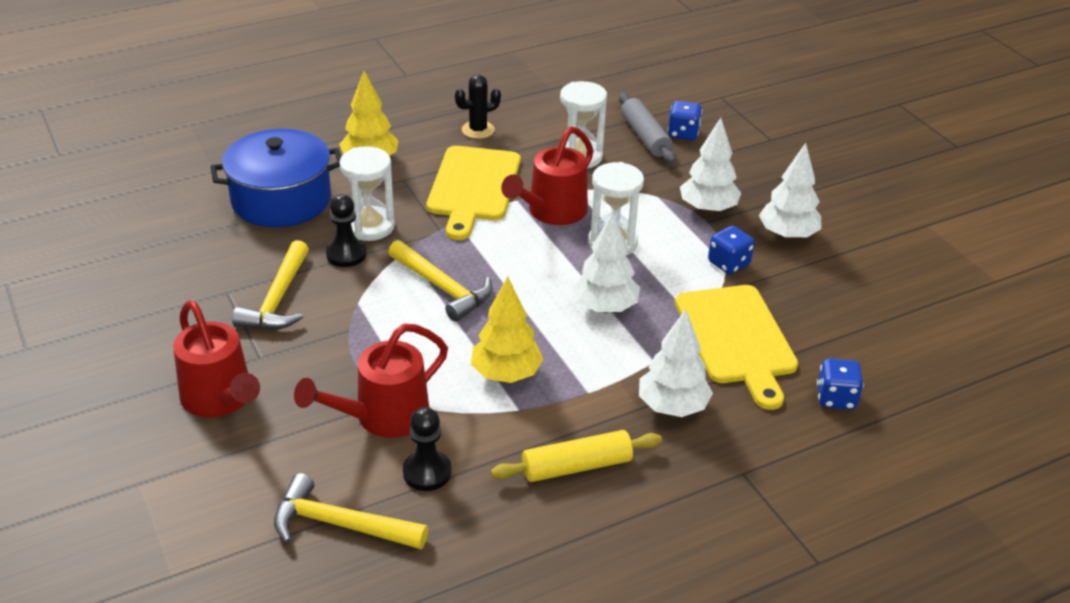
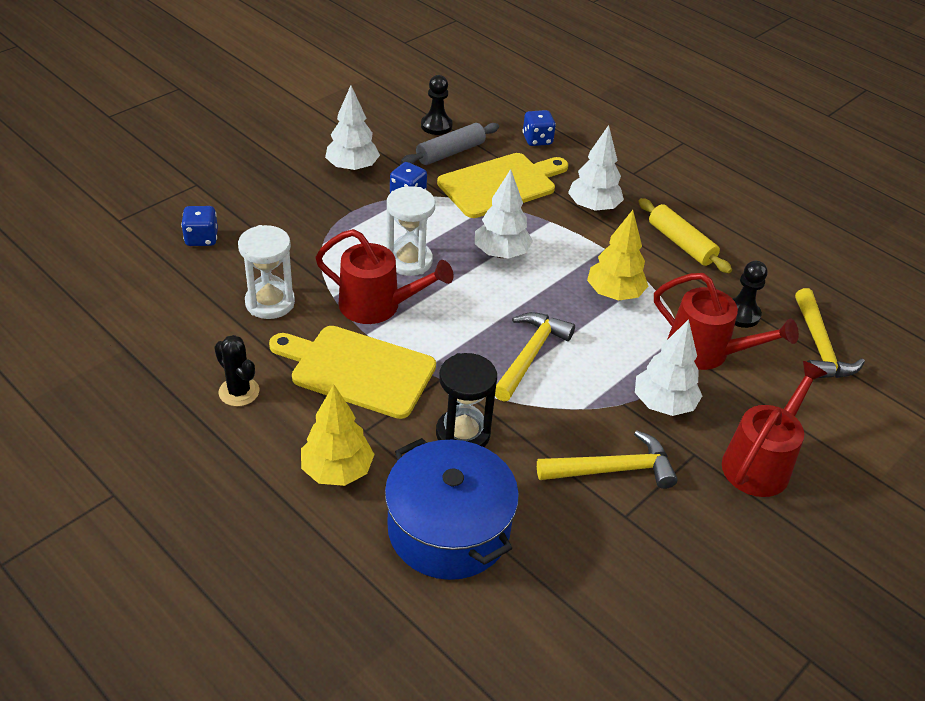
camera: 110 degrees left, 5 degrees up
black pawn [326,194,367,267] -> black pawn moved to [421,75,453,135]
white hourglass [340,146,395,241] -> black hourglass [436,353,497,447]
yellow cutting board [427,146,521,240] -> yellow cutting board turned 150 degrees counterclockwise [269,326,436,419]
grey rolling pin [619,93,676,163] -> grey rolling pin moved to [401,123,499,165]
white tree [680,118,741,213] -> white tree moved to [635,319,702,416]

